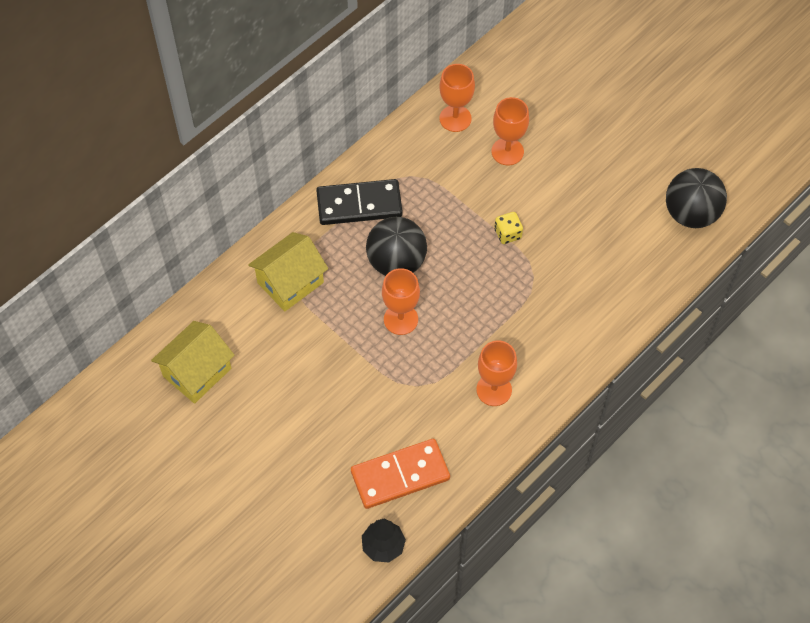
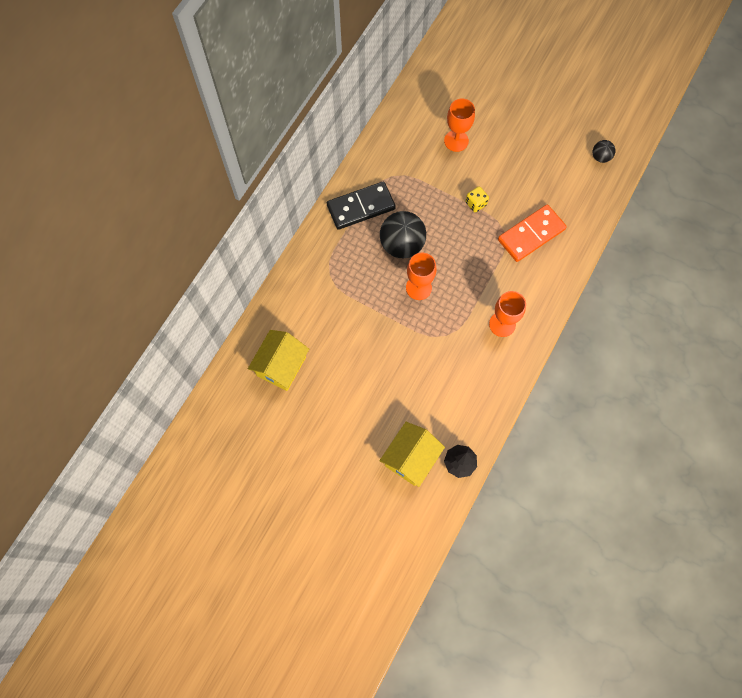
camera: 15 degrees left, 10 degrees up
yellow house [248,232,328,311] -> yellow house moved to [380,422,445,487]
orange domino [351,439,450,509] -> orange domino moved to [498,204,567,262]
orange goblet [439,64,475,132] -> none
black ball [666,168,727,228] -> black ball [593,140,615,163], size x0.50

